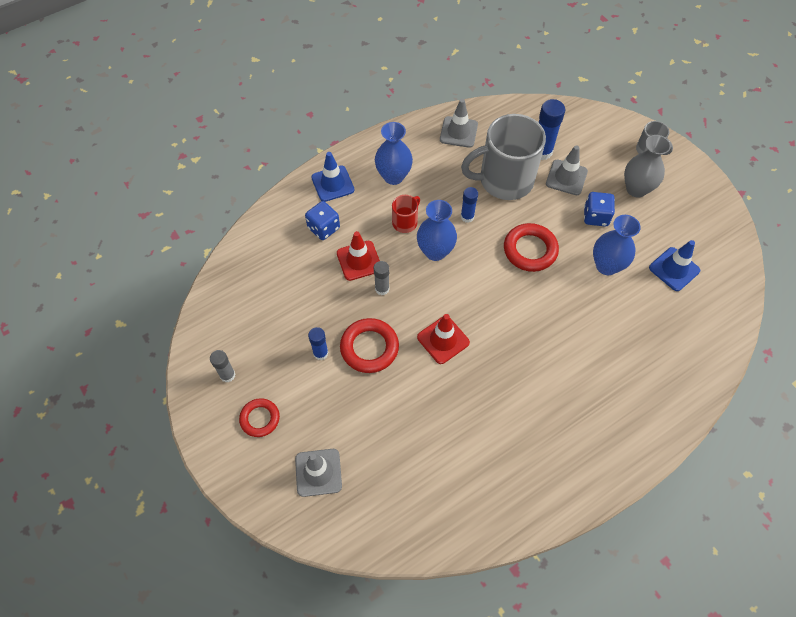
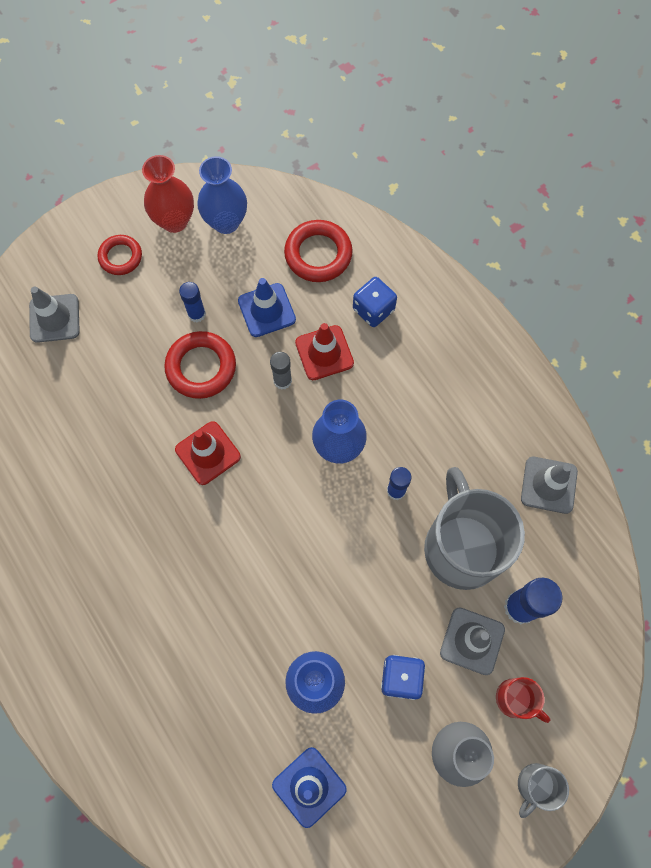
camera: 90 degrees right, 10 degrees up
grey glue stick [210,350,235,382] -> red vase [142,155,194,233]
blue traffic cone [311,152,354,202] -> blue traffic cone moved to [238,278,296,337]
blue vase [375,122,413,185] -> blue vase moved to [197,156,247,234]
red mug [392,195,420,233] -> red mug moved to [496,677,550,723]
red ring [504,223,559,272] -> red ring moved to [284,220,353,282]

